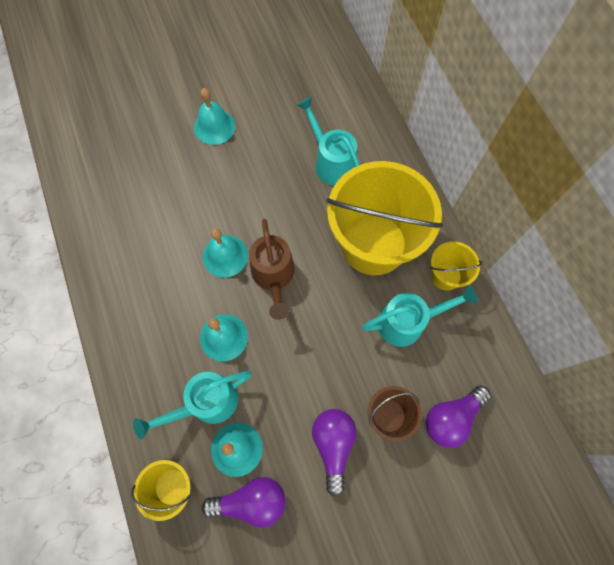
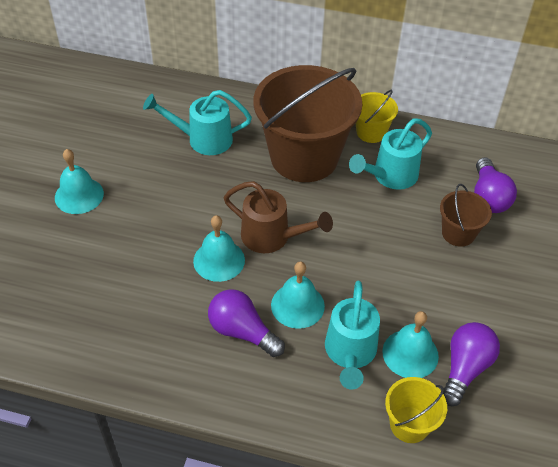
camera: 55 degrees left, 20 degrees down
purple light bulb [312,409,356,497] -> purple light bulb moved to [208,289,285,357]
yellow bucket [326,161,443,275] -> brown bucket [253,65,362,182]
turquoise watering can [362,285,478,347] -> turquoise watering can turned 150 degrees counterclockwise [349,118,432,190]

